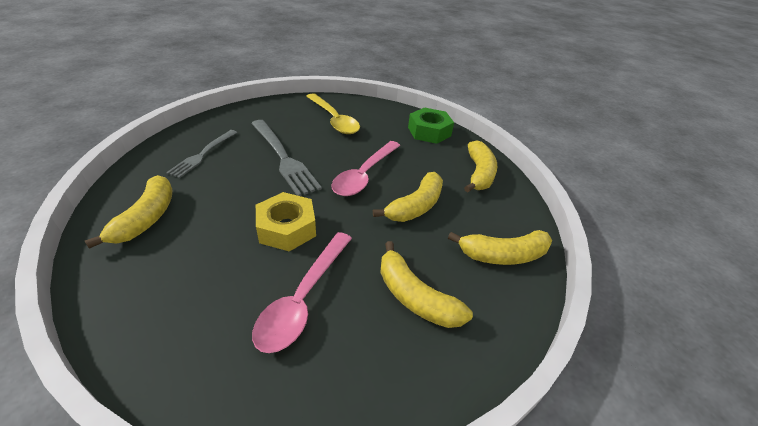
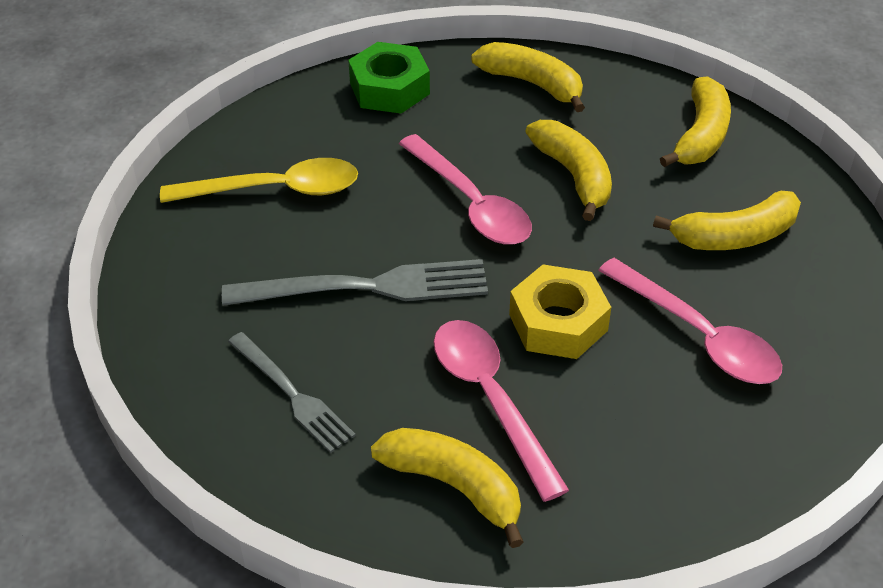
camera: 60 degrees left, 5 degrees up
none -> pink spoon [434,320,569,502]

